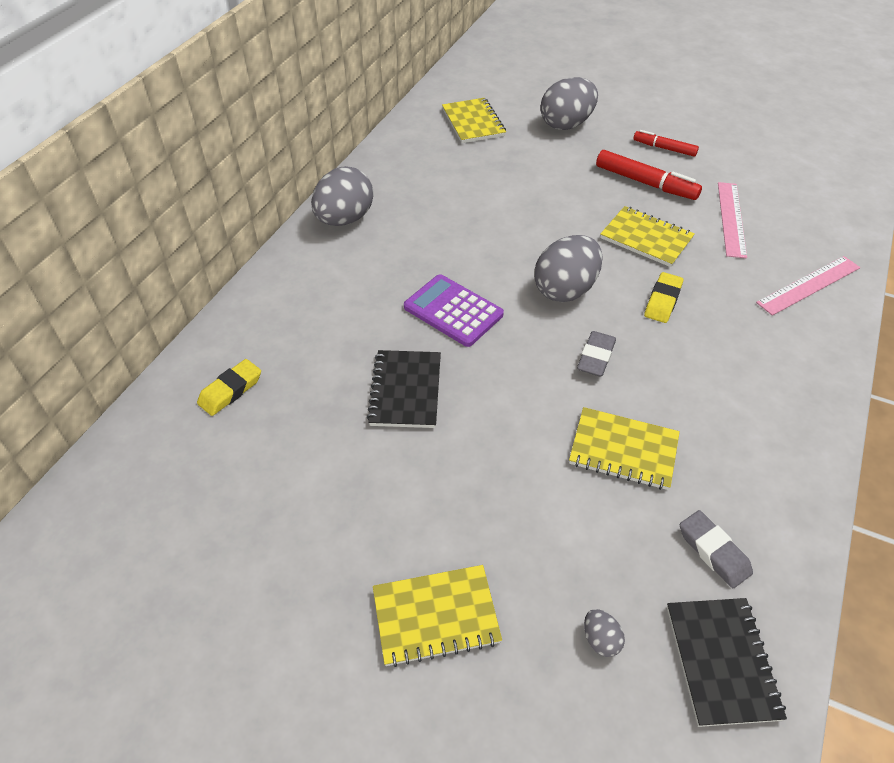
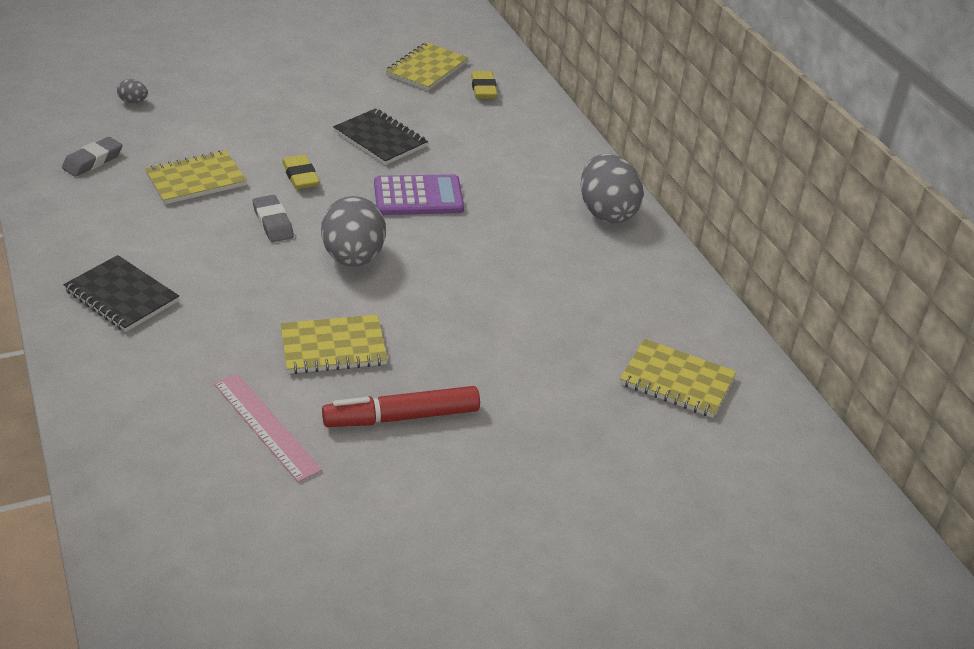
camera: 130 degrees right, 10 degrees down
yellow notebook [373,565,502,667] -> yellow notebook moved to [385,42,468,91]
grey egg [540,77,598,130] -> none
red marker [633,130,699,157] -> none
yellow eraser [644,272,683,323] -> yellow eraser moved to [282,155,319,189]
black notebook [667,598,787,727] -> black notebook moved to [63,255,179,332]
grey eraser [680,510,753,588] -> grey eraser turned 60 degrees counterclockwise [62,137,122,177]
pink ruler [756,256,860,316] -> none

